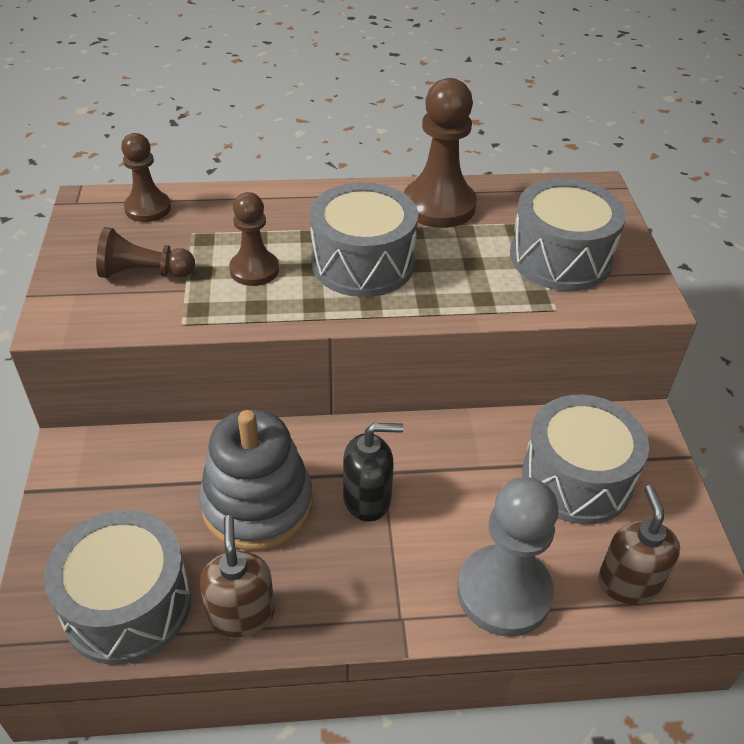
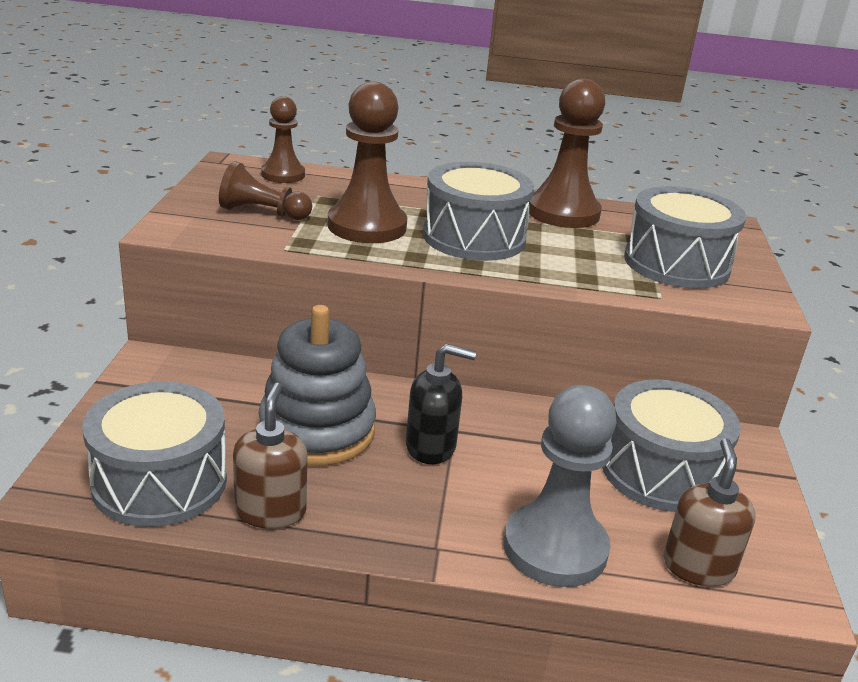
camera: 10 degrees right, 15 degrees down
brown pawn [229,192,279,286] -> brown pawn [328,82,407,243], size x1.64

